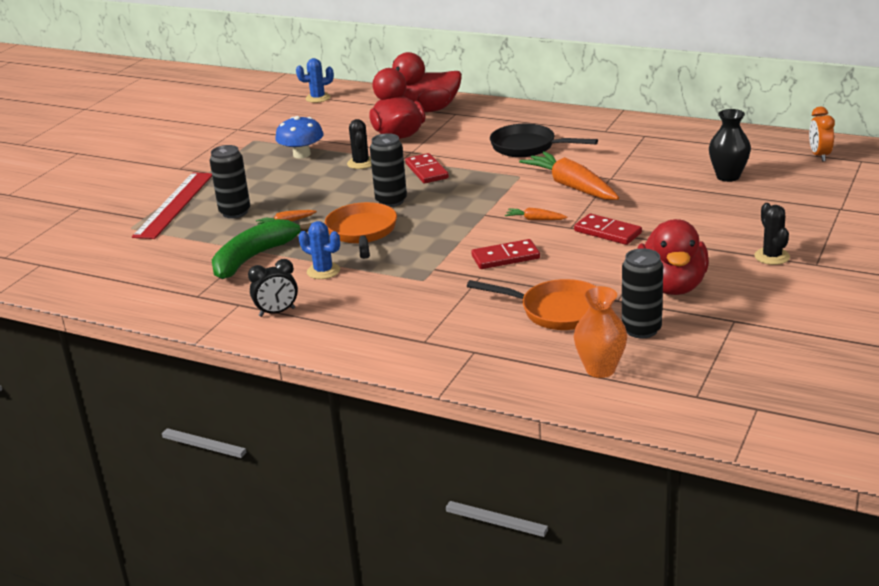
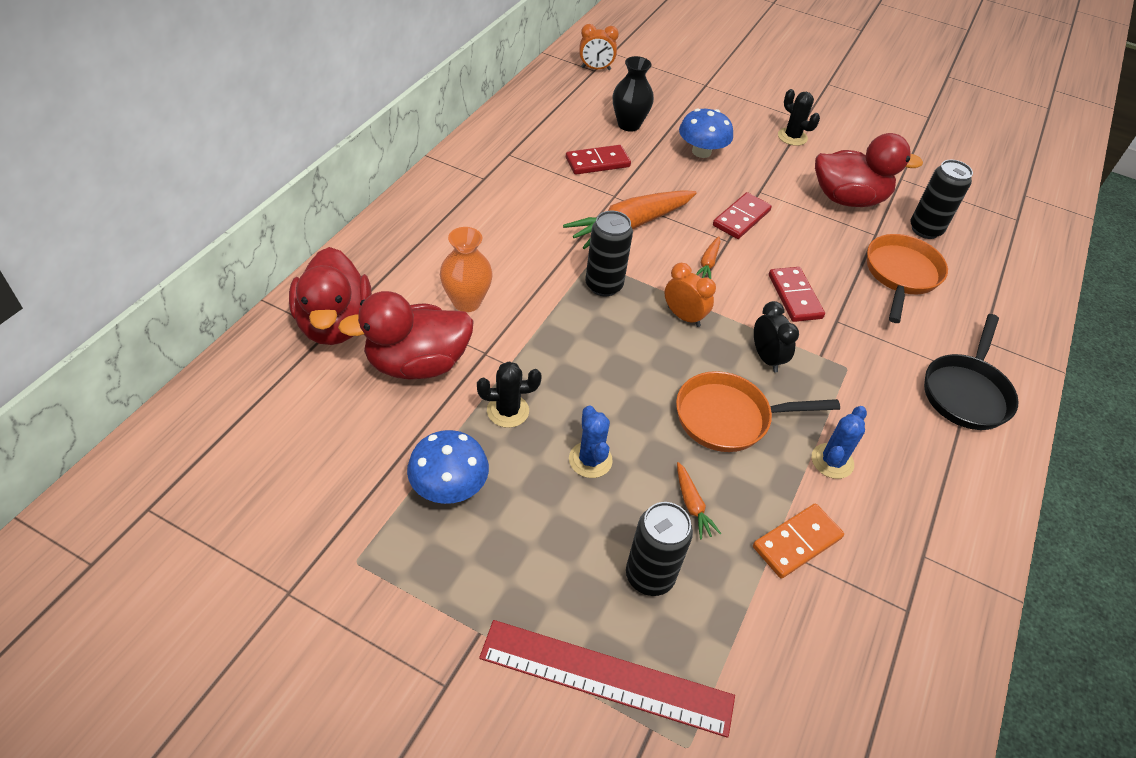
camera: 95 degrees left, 20 degrees up
green banana [212,219,312,279] -> orange domino [753,503,844,579]
black clock [248,259,298,317] -> black clock moved to [754,301,799,372]
blue cactus [296,58,334,103] -> blue cactus moved to [569,406,613,478]
black can [370,133,407,207] -> black can moved to [585,211,633,296]
red domino [405,153,449,183] -> red domino moved to [566,145,631,175]
black pan [490,124,598,157] -> black pan moved to [924,314,1019,430]
orange vase [574,286,627,378] -> orange vase moved to [440,227,493,312]
black cactus [754,203,790,265] -> black cactus turned 60 degrees clockwise [778,89,820,146]
none -> orange clock [665,263,716,327]
none -> blue mushroom [679,108,733,158]

